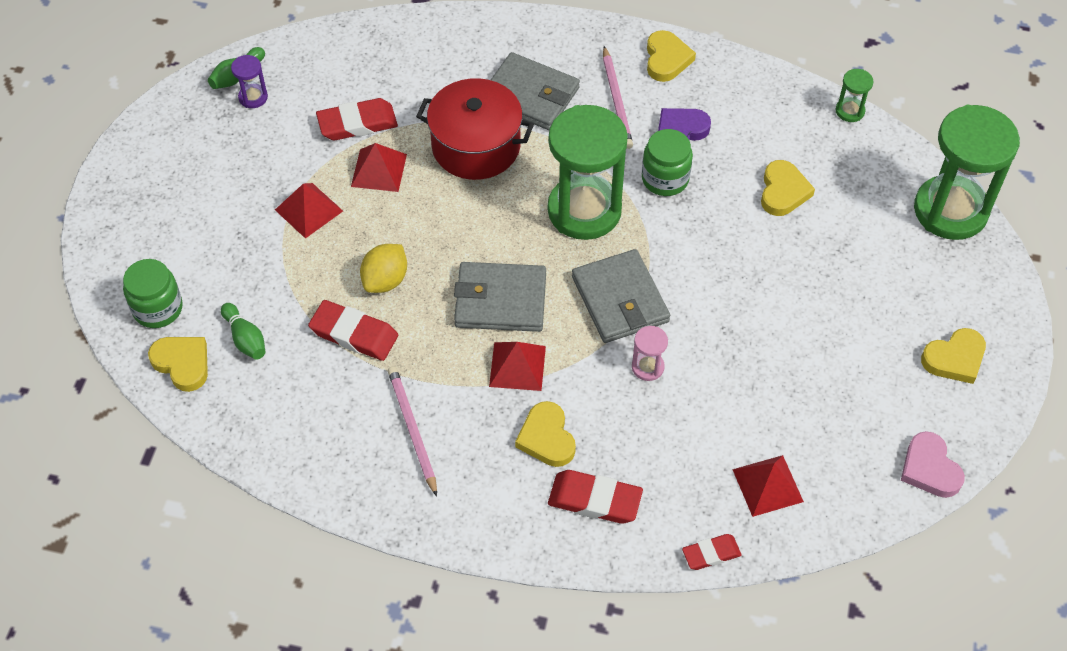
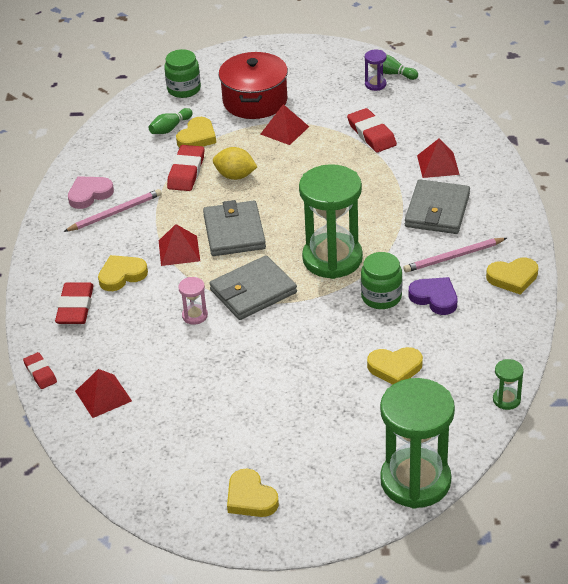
camera: 80 degrees right, 15 degrees down
yellow heart [148,337,208,392] -> yellow heart moved to [176,117,216,148]
red pyramid [351,143,407,192] -> red pyramid moved to [417,139,460,178]
red pot [416,78,534,180] -> red pot moved to [219,52,288,119]
pink heart [901,431,965,498] -> pink heart moved to [68,176,114,209]

